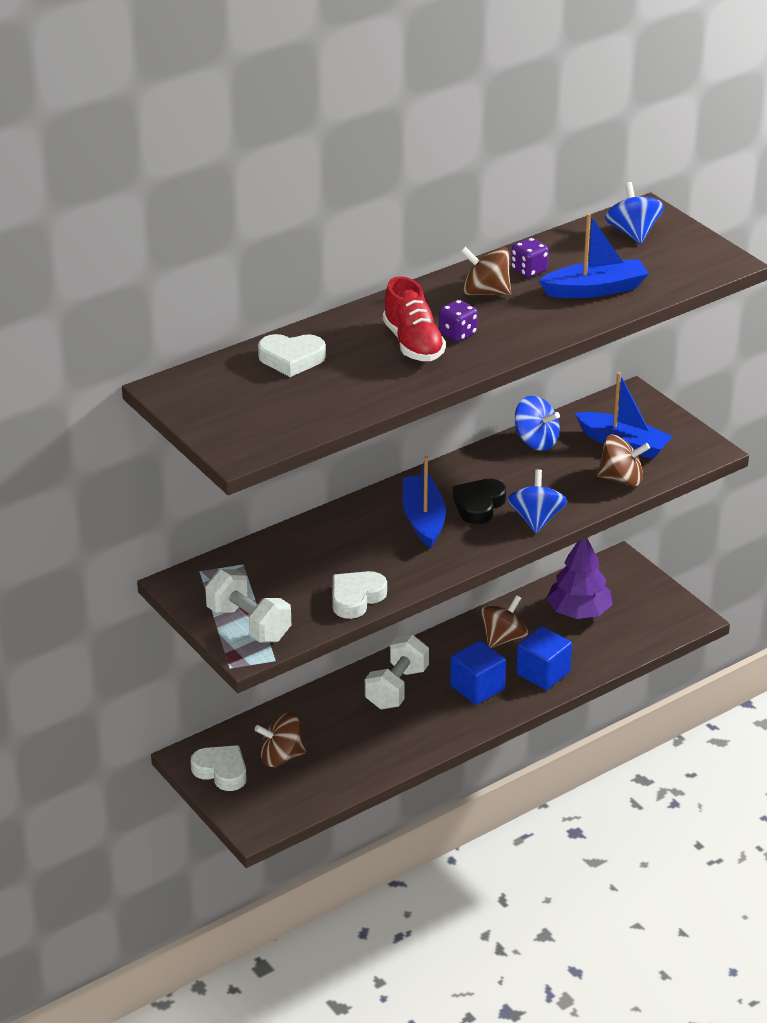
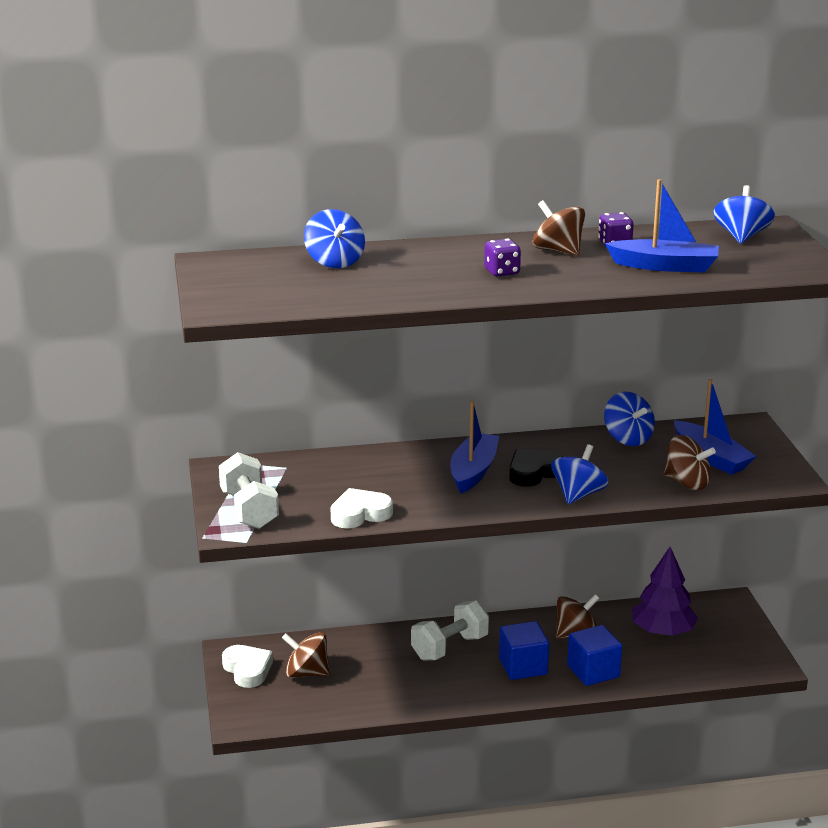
camera: 25 degrees right, 10 degrees down
white heart [258,334,326,377] -> blue spinning top [304,209,365,268]
red shoe [383,276,446,361] -> none

